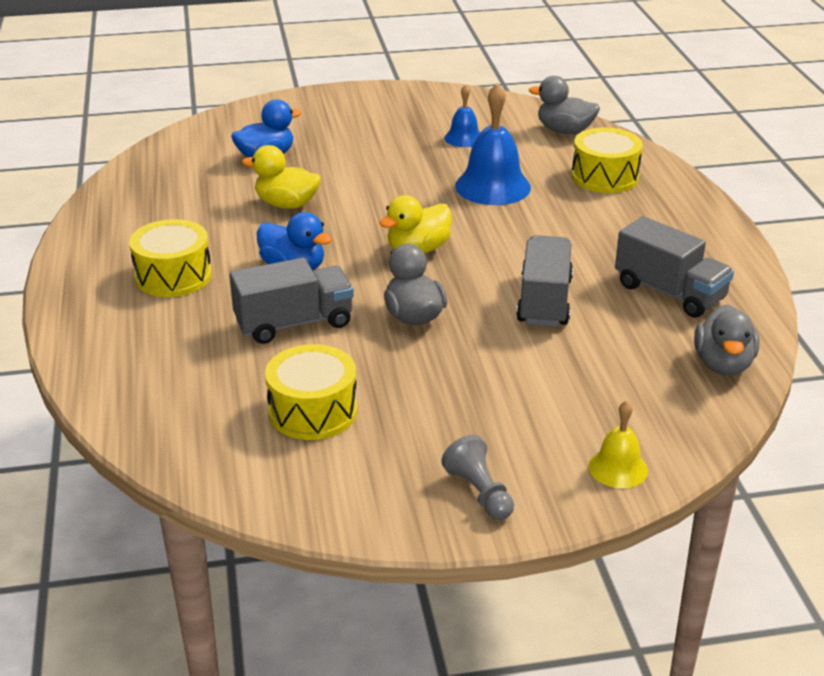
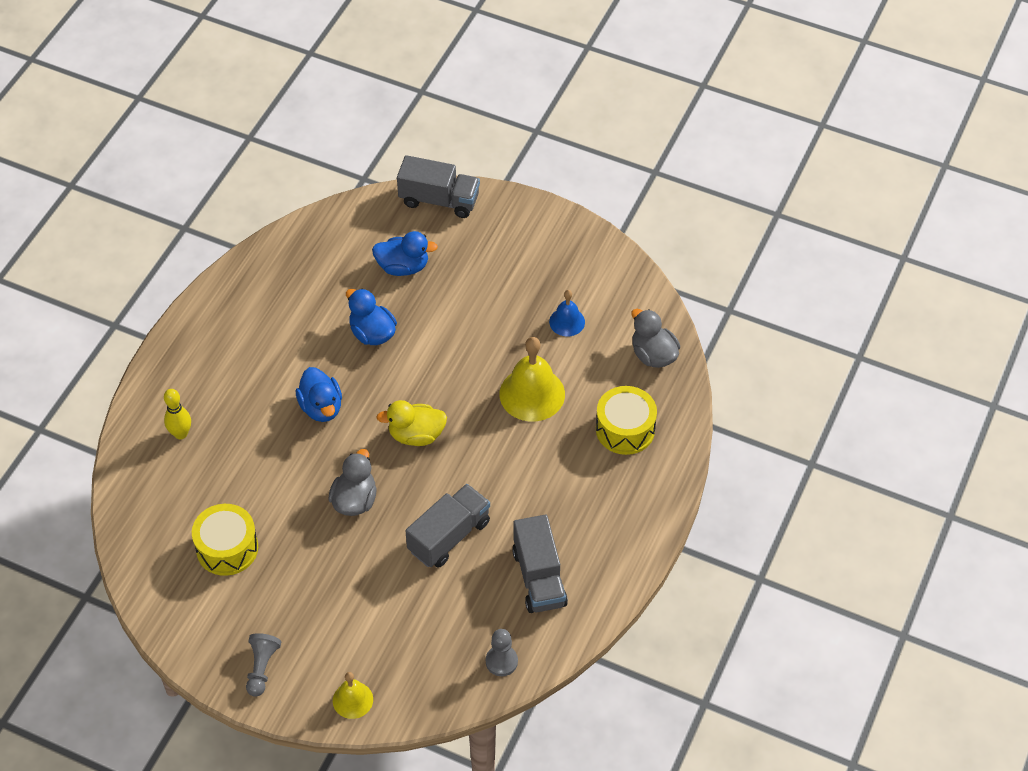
camera: 35 degrees right, 20 degrees up
yellow drum [129,219,212,297] -> none
grey truck [229,258,354,344] -> grey truck moved to [397,155,480,218]
yellow duck [242,145,321,209] -> blue duck [346,288,397,345]
blue bell [455,83,531,205] -> yellow bell [500,337,565,421]
grey duck [694,304,759,375] -> grey pawn [486,629,518,676]
none -> yellow bowling pin [164,389,191,439]

